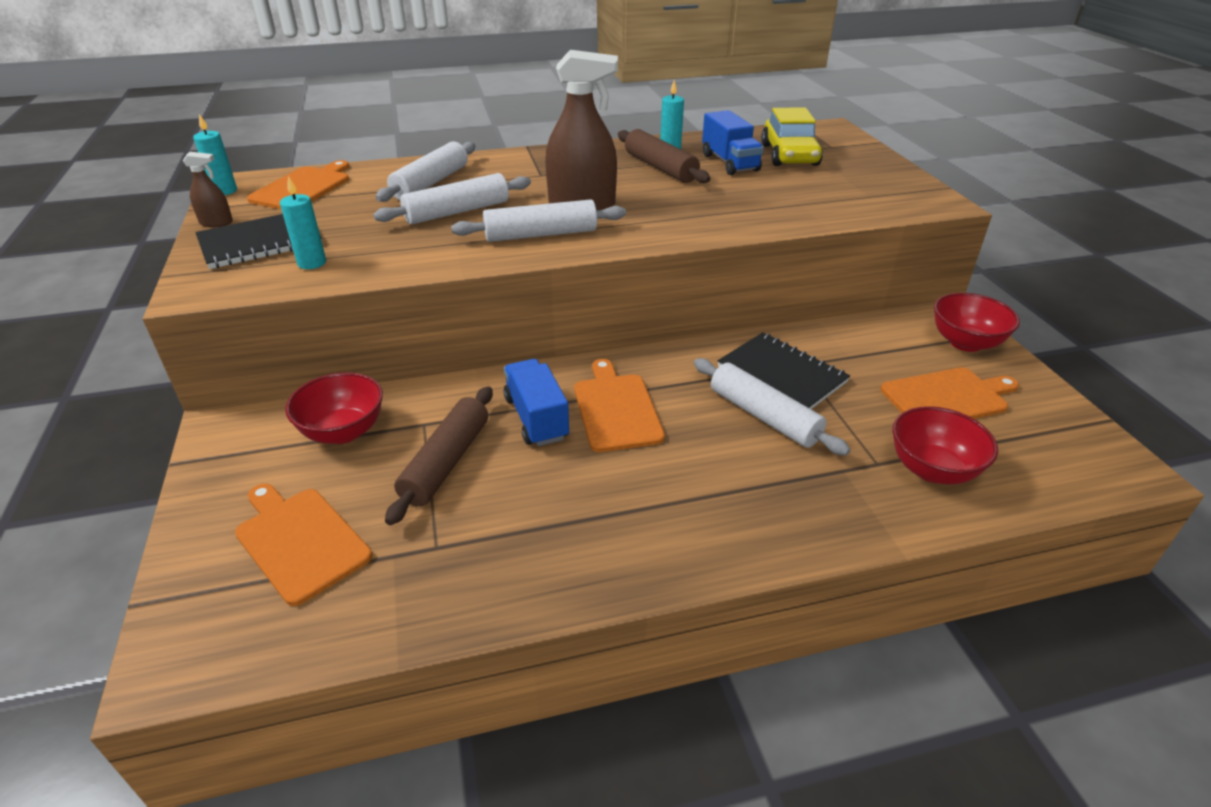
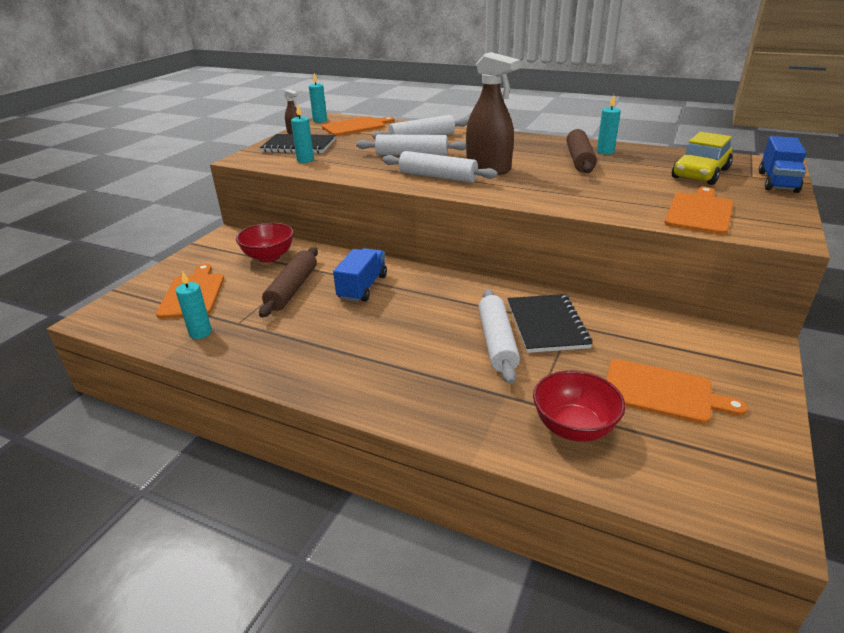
camera: 40 degrees right, 5 degrees down
brown rolling pin [385,387,493,525] -> brown rolling pin turned 45 degrees counterclockwise [259,247,318,317]
orange cutting board [574,359,665,452] -> orange cutting board moved to [664,187,733,235]
blue truck [702,110,764,175] -> blue truck moved to [759,136,806,193]
red bowl [934,293,1020,352] -> none
none -> turquoise candle [176,271,212,339]

